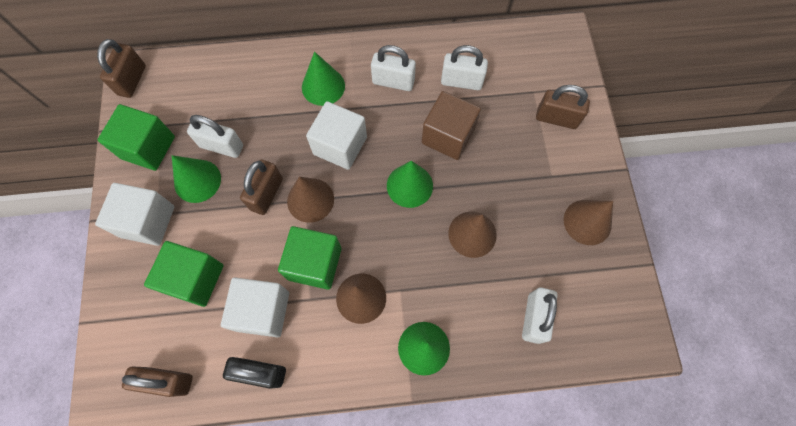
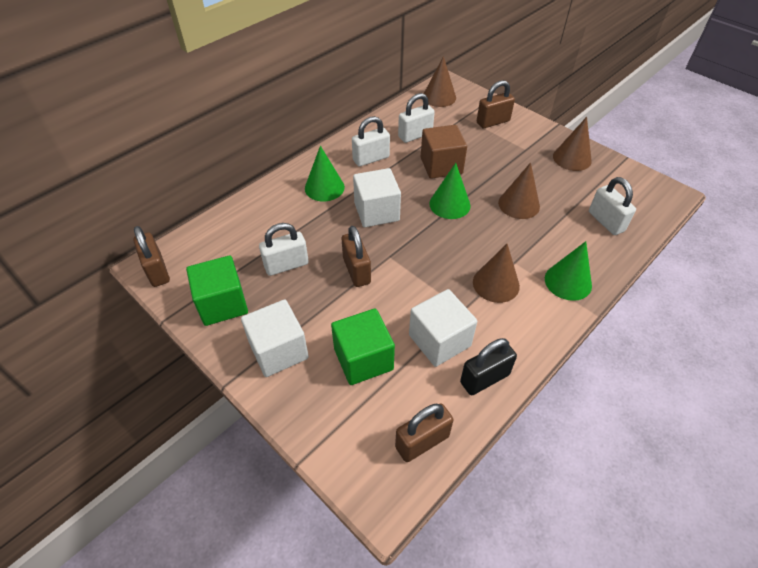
camera: 40 degrees left, 20 degrees down
green cone [172,155,221,203] -> none
green cube [278,226,342,290] -> none
brown cone [287,177,334,223] -> brown cone moved to [424,56,456,107]

